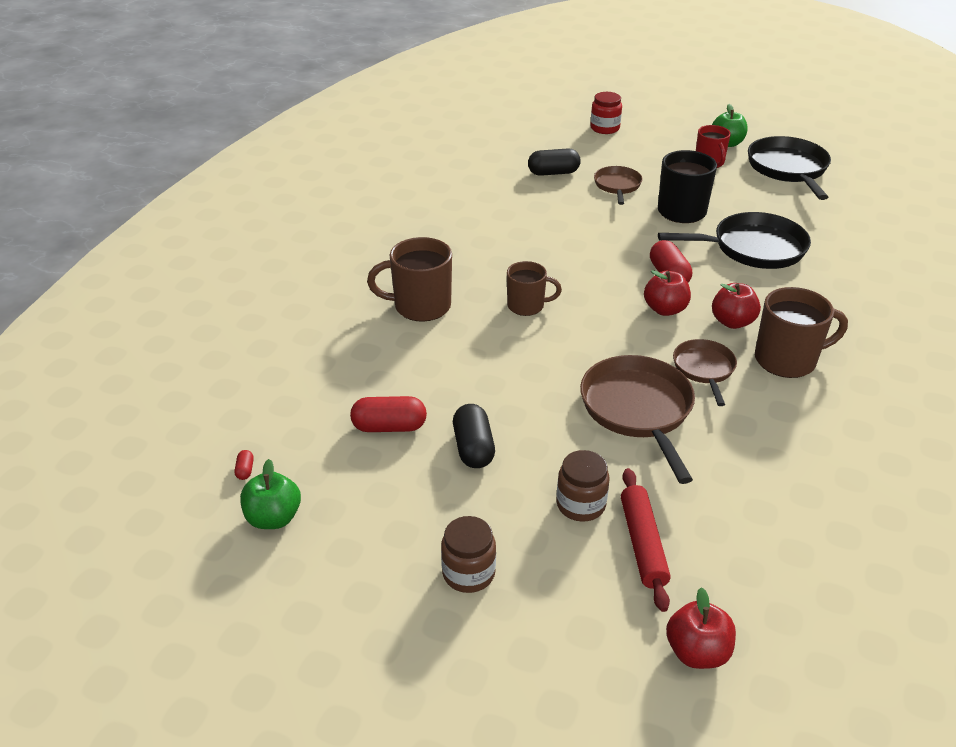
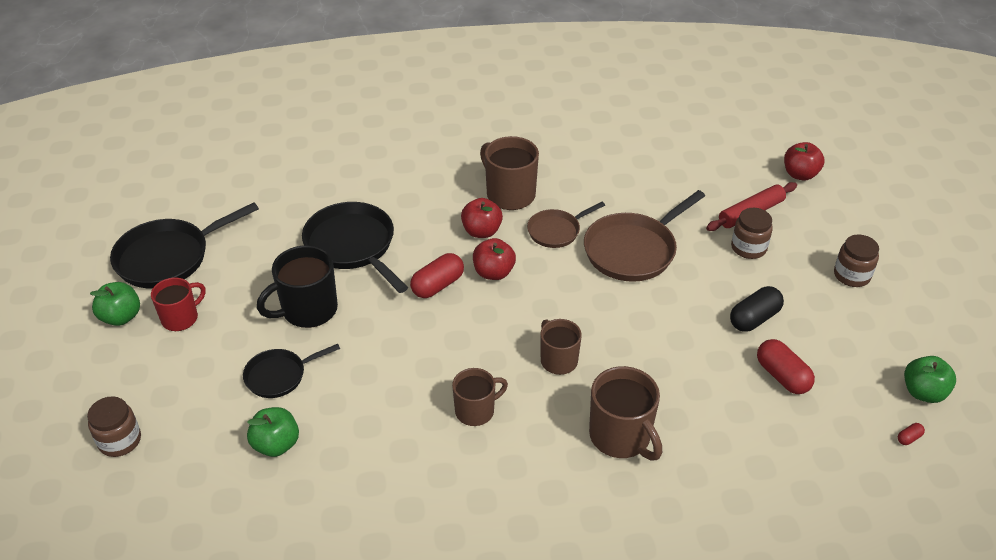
camera: 120 degrees left, 5 degrees up
black capsule [528,148,581,176] -> green apple [247,407,299,457]
red jar [590,92,622,134] -> brown jar [87,396,141,457]
brown pan [594,166,643,205] -> black pan [243,344,340,398]
none -> brown mug [452,368,508,426]

